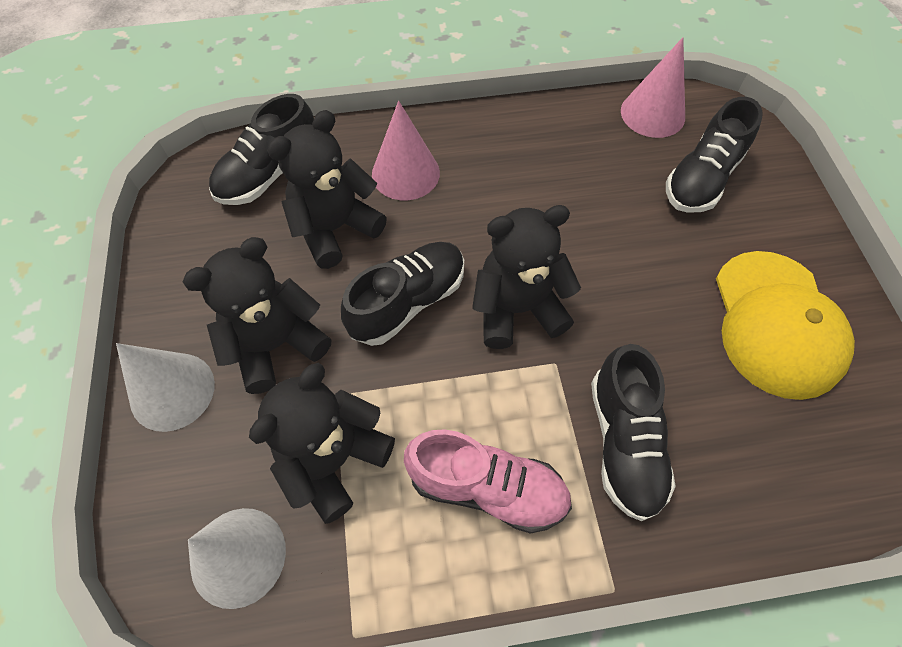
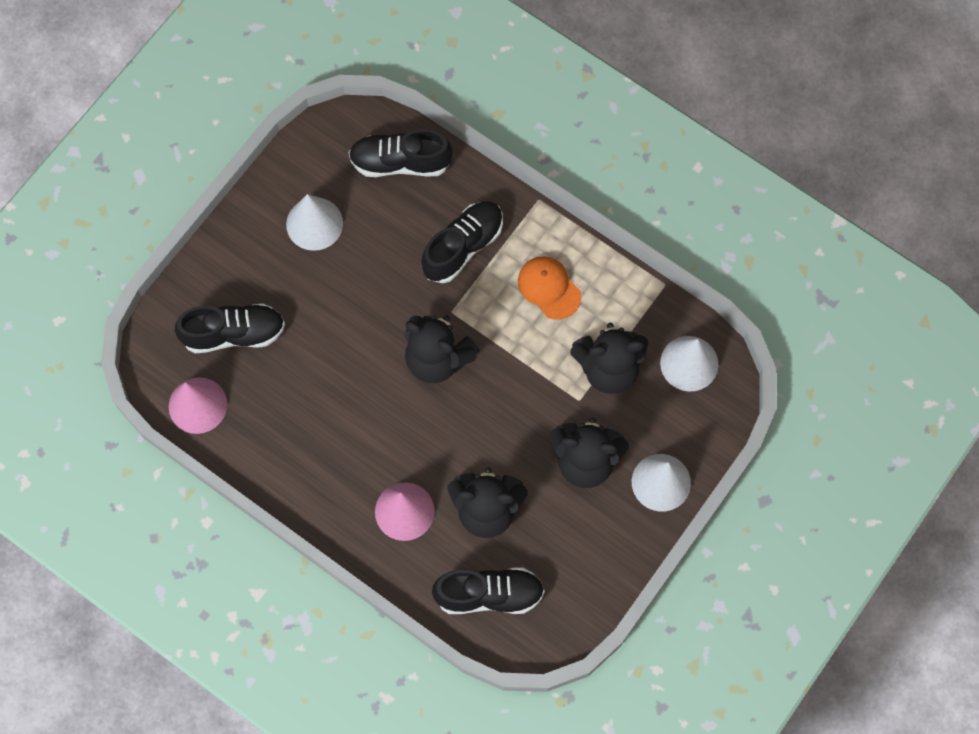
camera: 135 degrees left, 10 degrees up
black shoe [341,242,464,346] -> black shoe moved to [349,129,453,177]
pink shoe [404,429,572,534] -> orange cap [518,256,581,320]
yellow cap [716,251,855,400] -> white cone [286,194,343,251]

